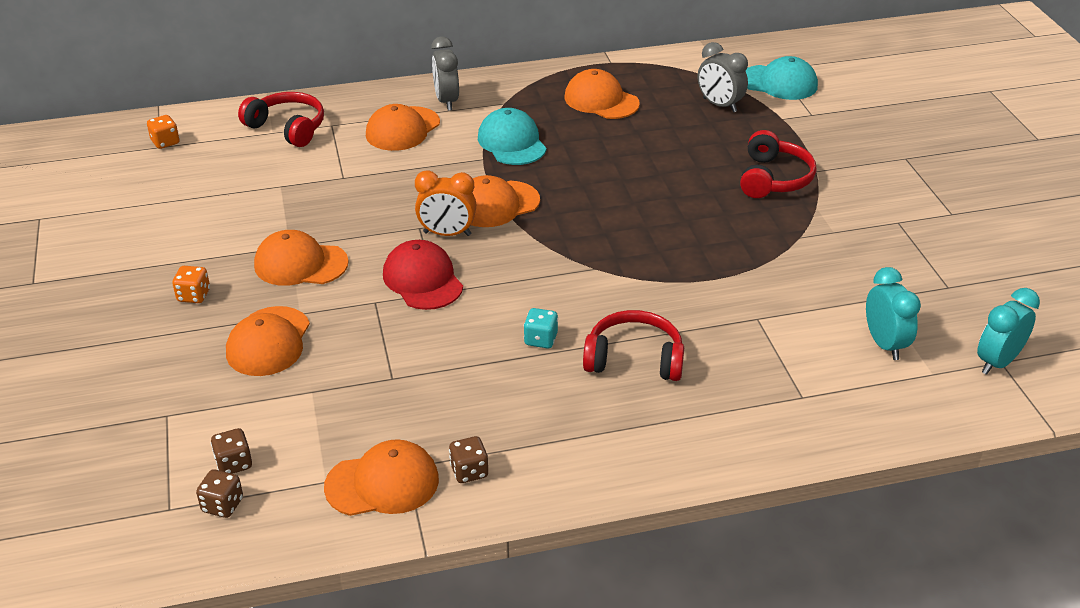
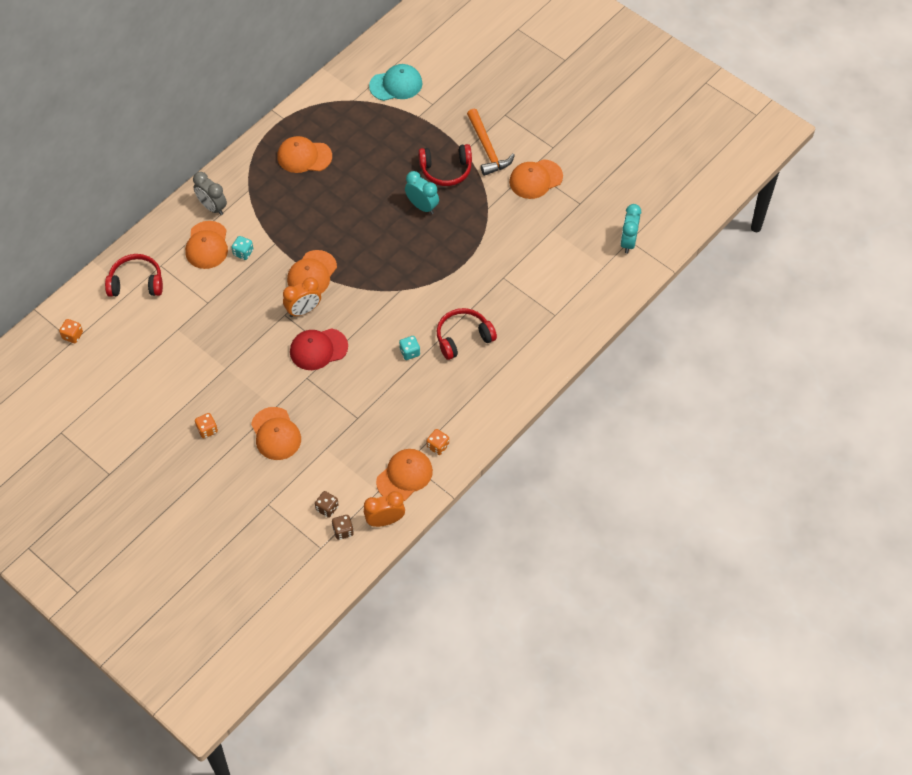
camera: 35 degrees left, 20 degrees up
orange cap [254,230,349,286] -> orange cap moved to [509,159,563,199]
red cap [383,240,463,310] -> red cap turned 45 degrees counterclockwise [290,328,348,370]
brown dice [449,436,488,483] -> orange dice [427,429,449,455]
turquoise cap [478,108,547,165] -> none
grey clock [698,42,748,113] -> none
red headphones [740,130,816,198] -> red headphones turned 105 degrees clockwise [418,144,472,186]
turquoise clock [866,267,921,360] -> turquoise clock moved to [405,171,439,214]
none -> turquoise dice [231,236,253,260]
none -> orange clock [364,491,405,527]
none -> orange hammer [467,109,515,176]

